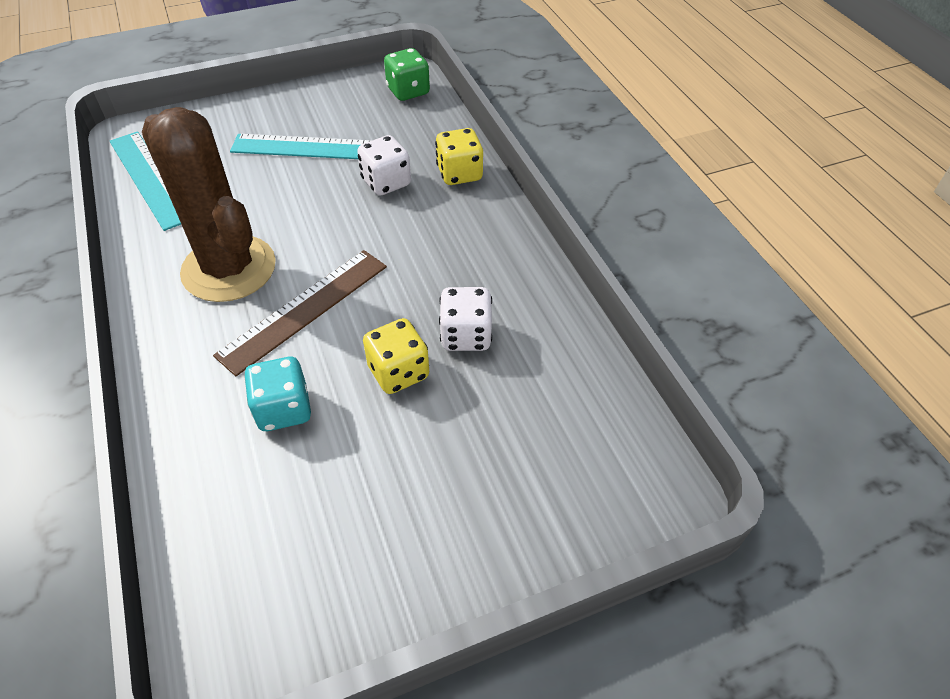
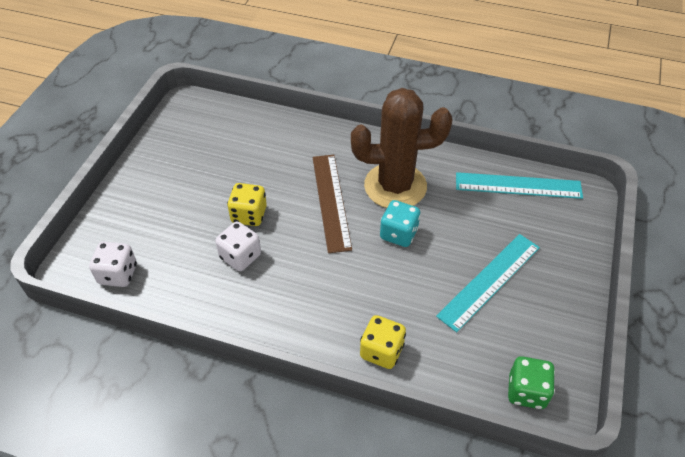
camera: 130 degrees right, 0 degrees up
turquoise dice [244,357,311,431] -> turquoise dice moved to [380,200,421,247]
white dice [357,135,411,196] -> white dice moved to [89,242,137,287]

